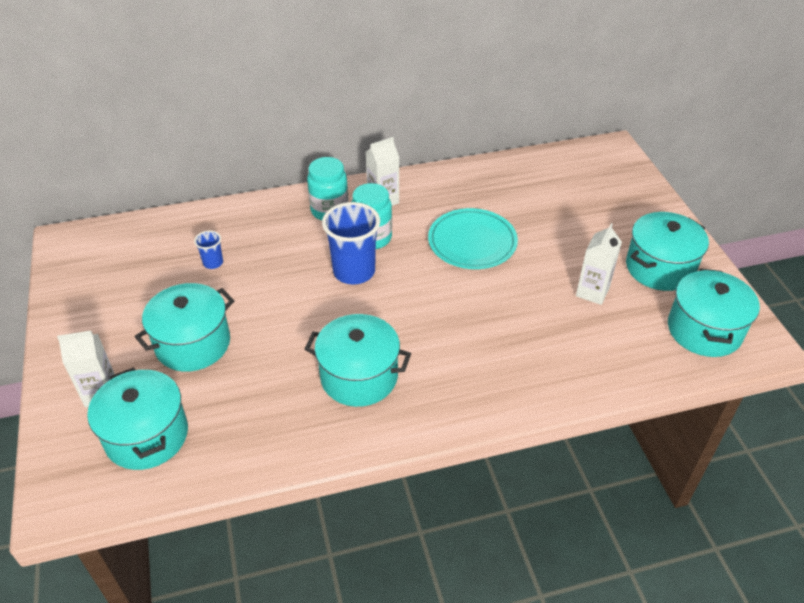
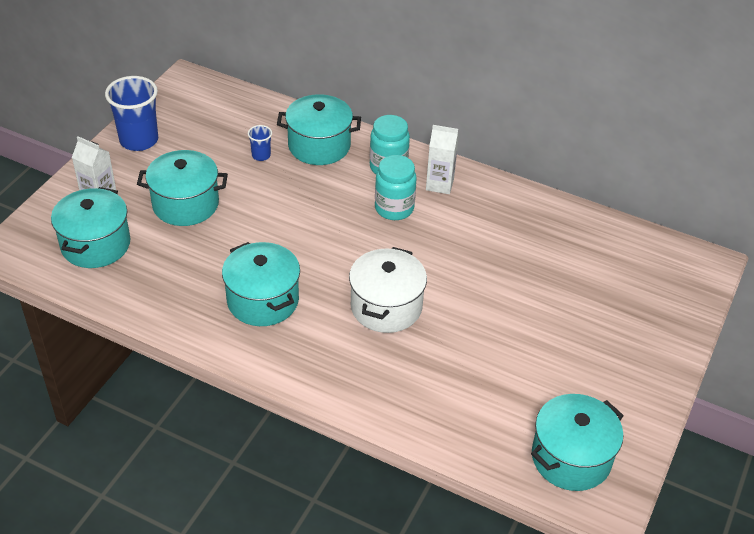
camera: 40 degrees right, 0 degrees up
blue cup [322,202,380,284] -> blue cup moved to [105,76,158,151]
turquoise plate [428,208,518,269] -> none
white carton [576,223,622,305] -> none
turquoise pot [626,212,709,291] -> turquoise pot moved to [277,94,361,165]
none -> white pot [349,247,427,333]

